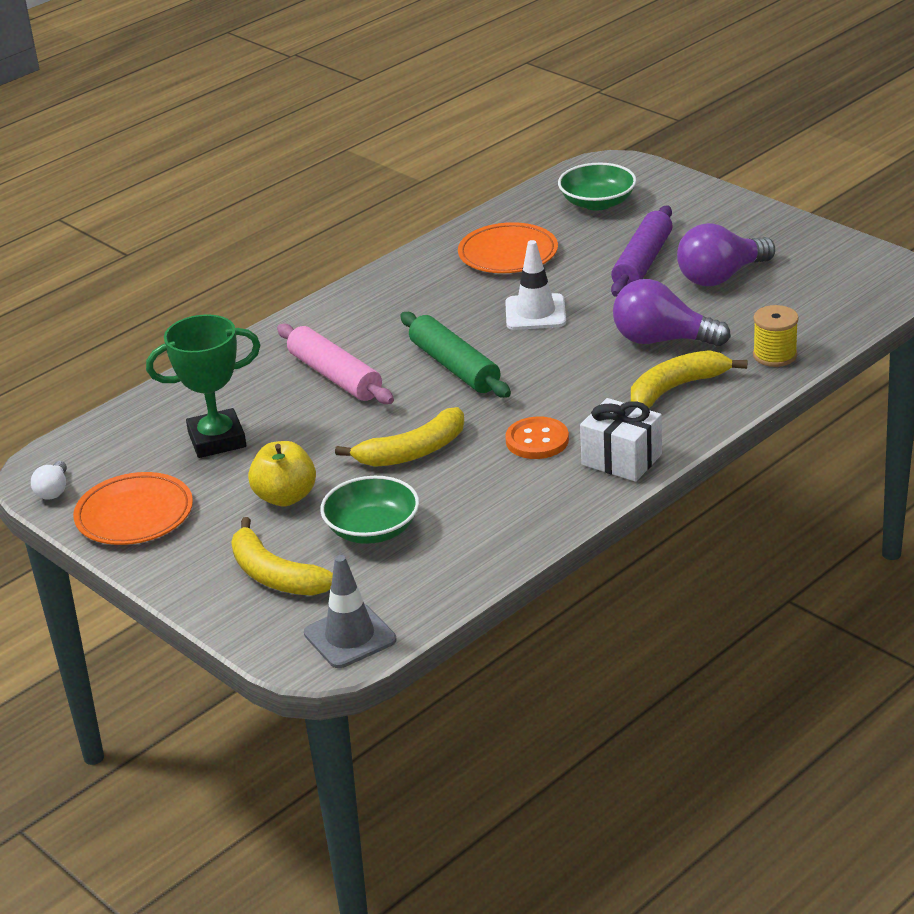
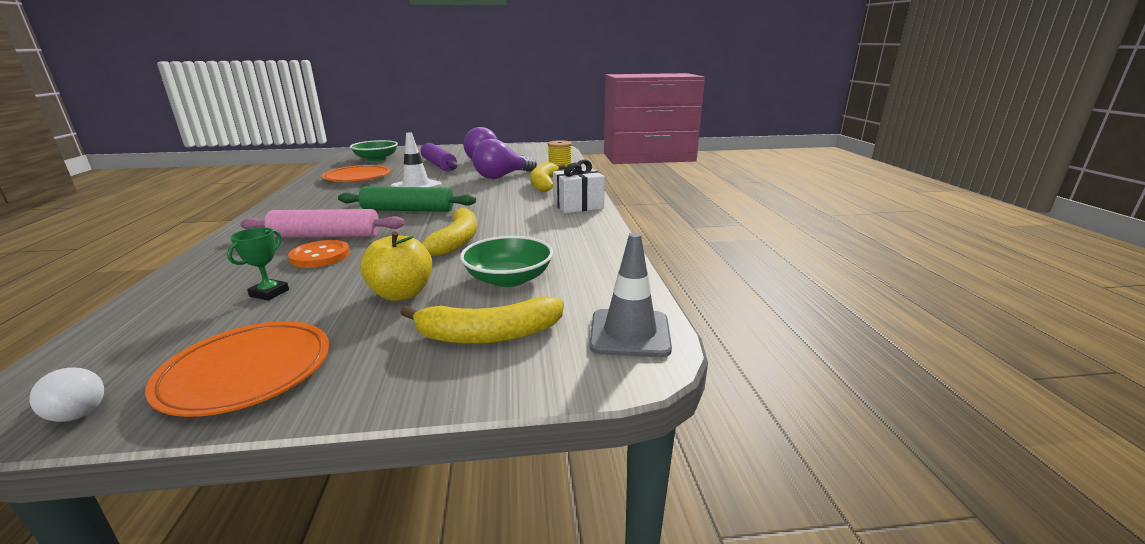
camera: 55 degrees left, 10 degrees down
green trophy [146,314,261,458] -> green trophy [227,227,289,301], size x0.49
orange button [505,417,569,459] -> orange button moved to [288,240,350,268]

